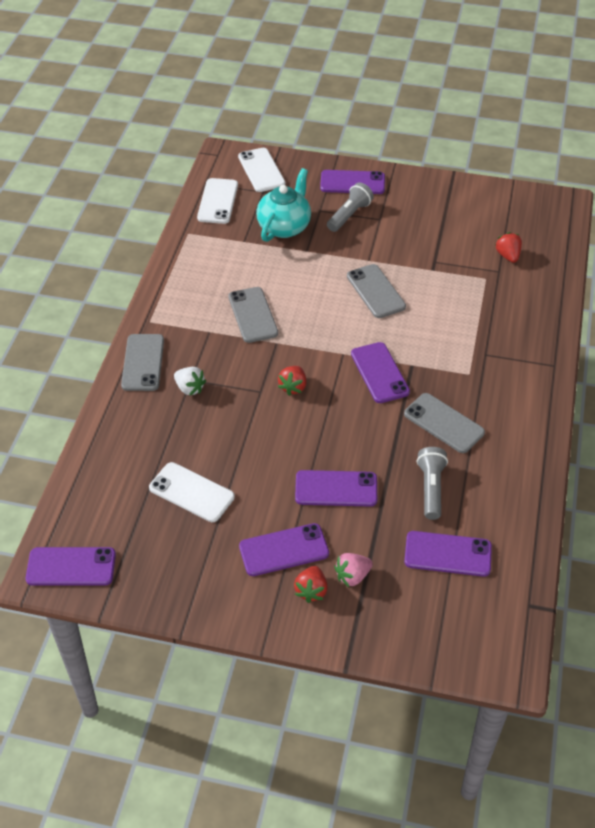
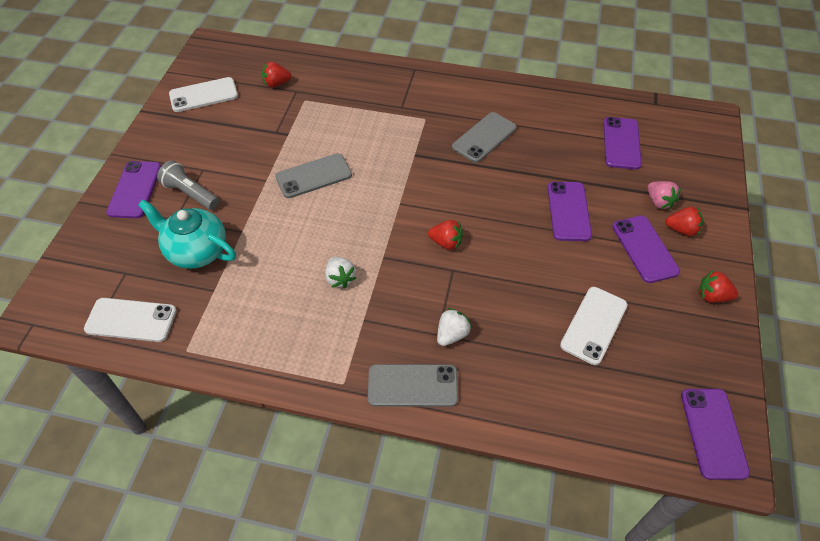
camera: 90 degrees left, 5 degrees up
grey phone [228,287,278,343] -> white strawberry [325,257,356,288]
white phone [238,148,285,192] -> white phone moved to [169,77,238,112]
purple phone [351,342,410,403] -> none
grey flashlight [417,447,448,520] -> none
none -> red strawberry [698,270,738,303]

